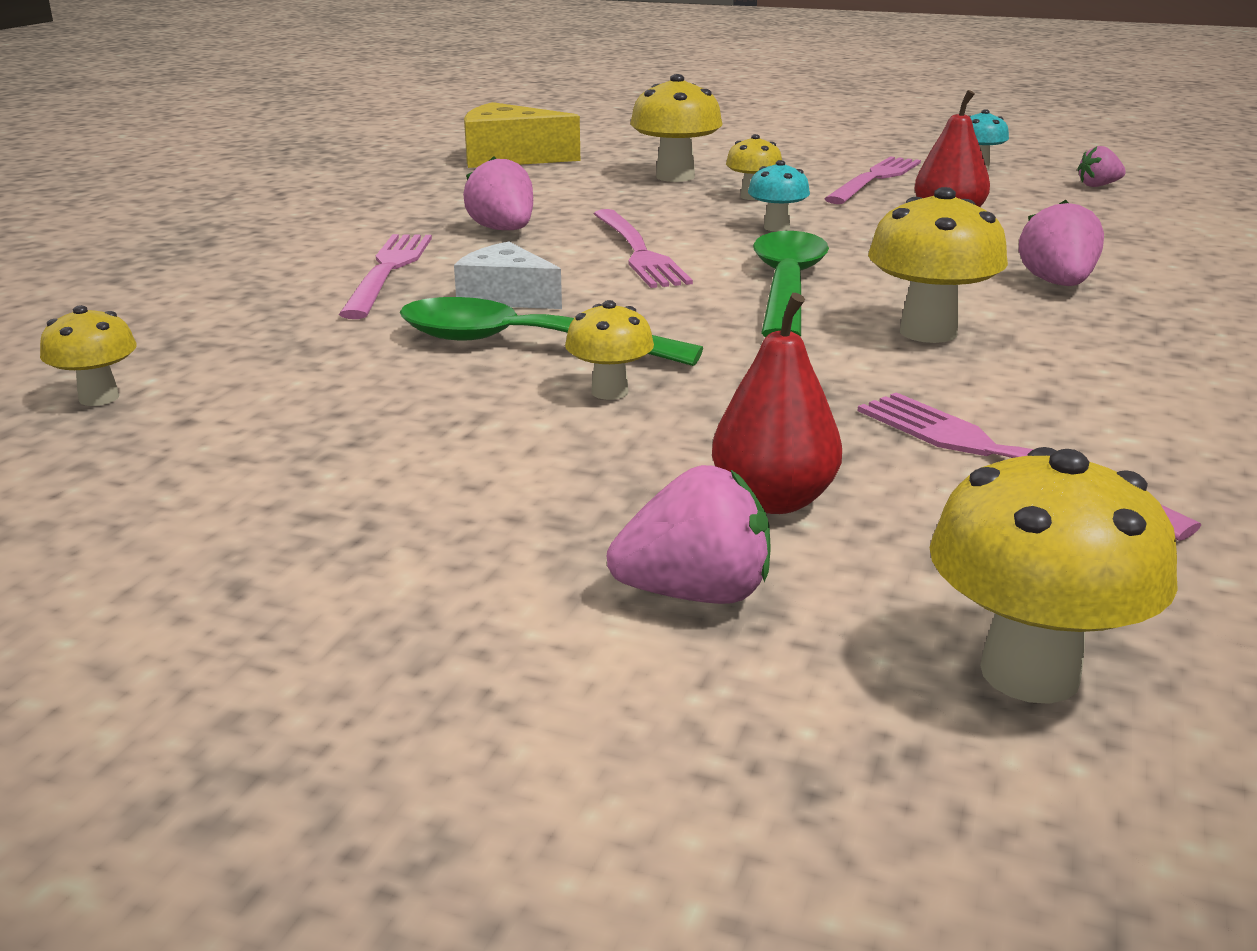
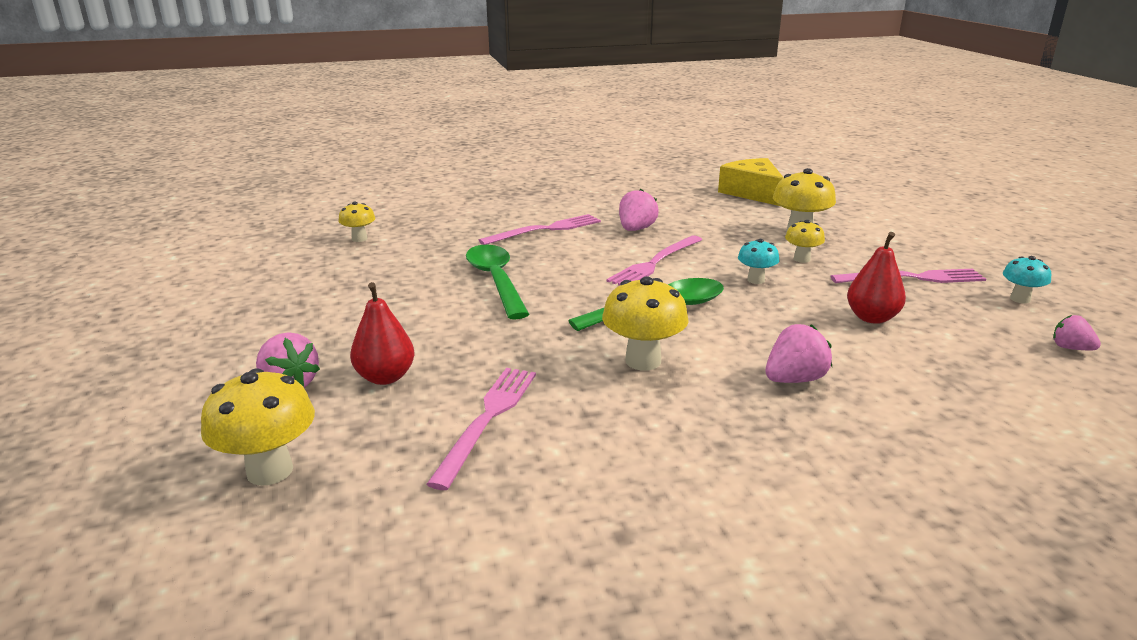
camera: 55 degrees right, 0 degrees up
white cheese [454,241,562,309] -> none
yellow mushroom [565,300,654,400] -> none

